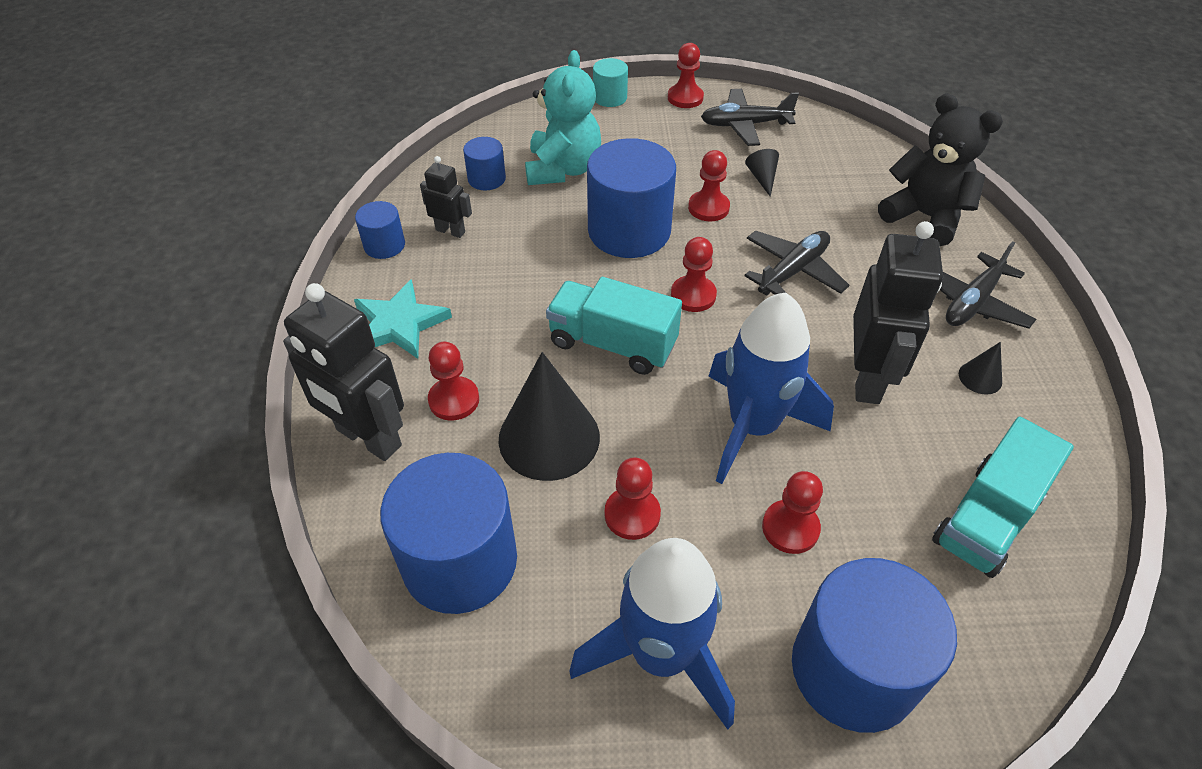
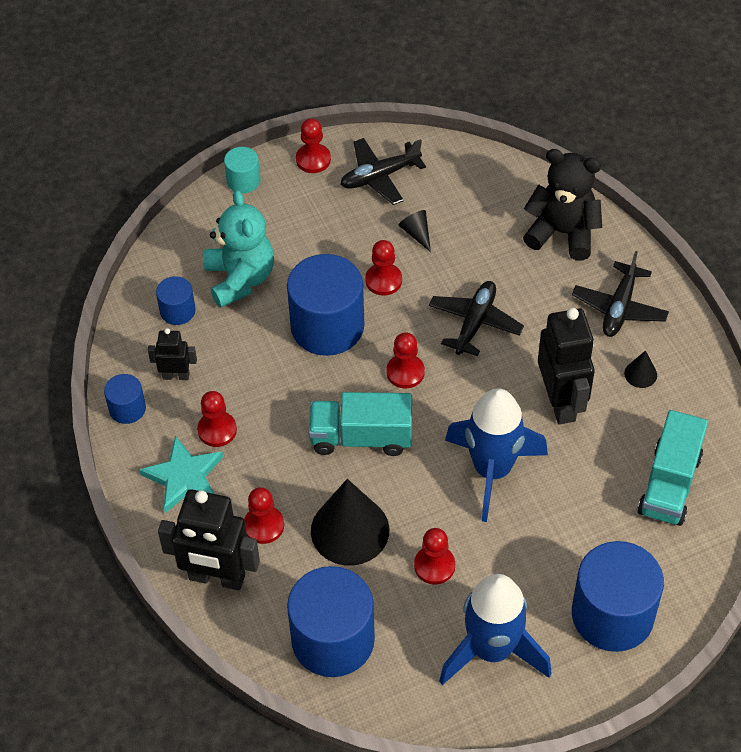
camera: 20 degrees left, 5 degrees up
red pawn [762,471,823,554] -> red pawn moved to [197,391,237,447]

